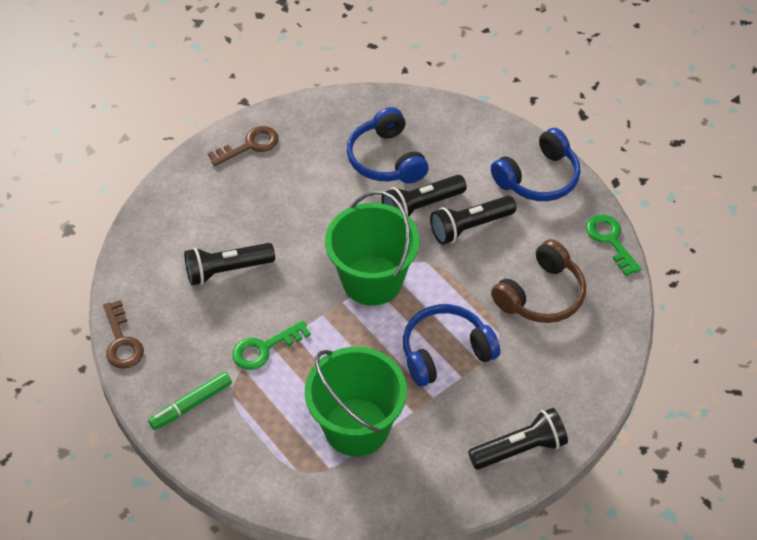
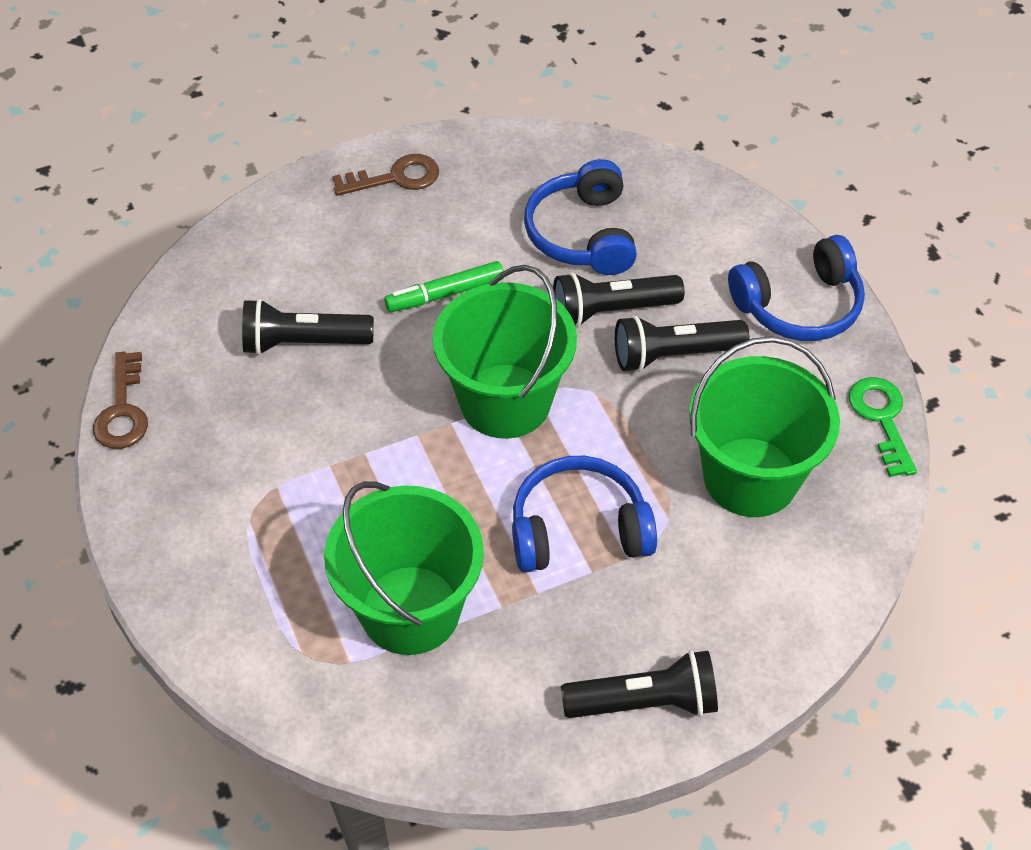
camera: 15 degrees right, 0 degrees up
green marker [148,372,232,430] -> green marker moved to [384,261,504,312]
green key [232,320,311,370] -> none
brown headphones [491,239,586,323] -> green bucket [689,336,840,517]

